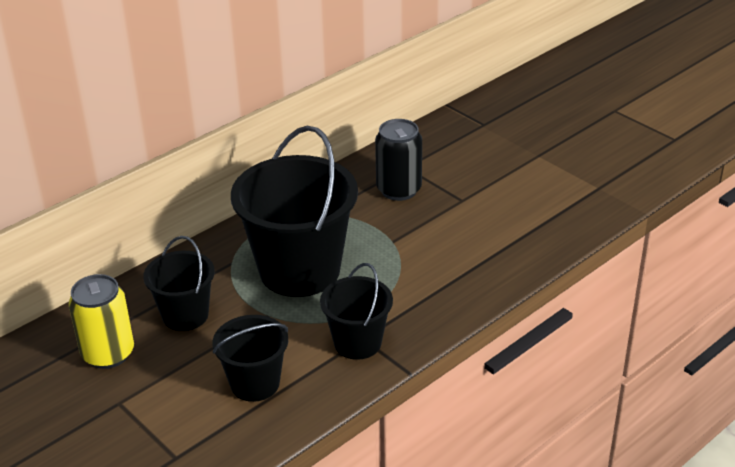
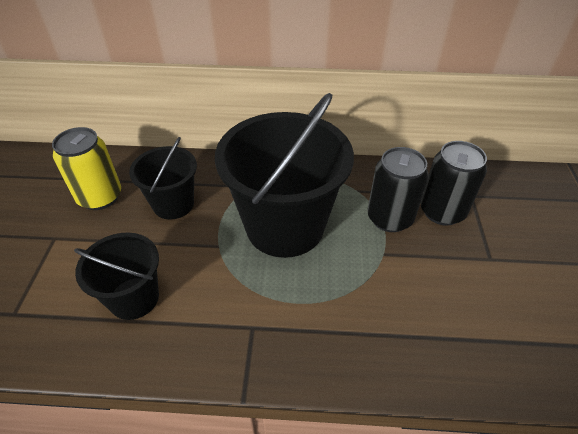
camera: 45 degrees right, 10 degrees up
black bucket [320,263,393,360] -> none
none -> black can [367,147,429,232]

